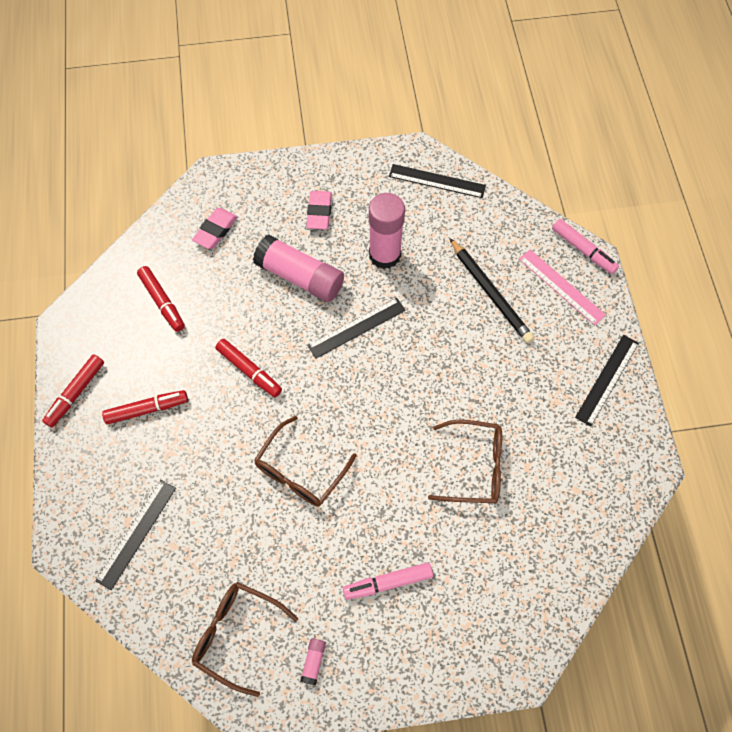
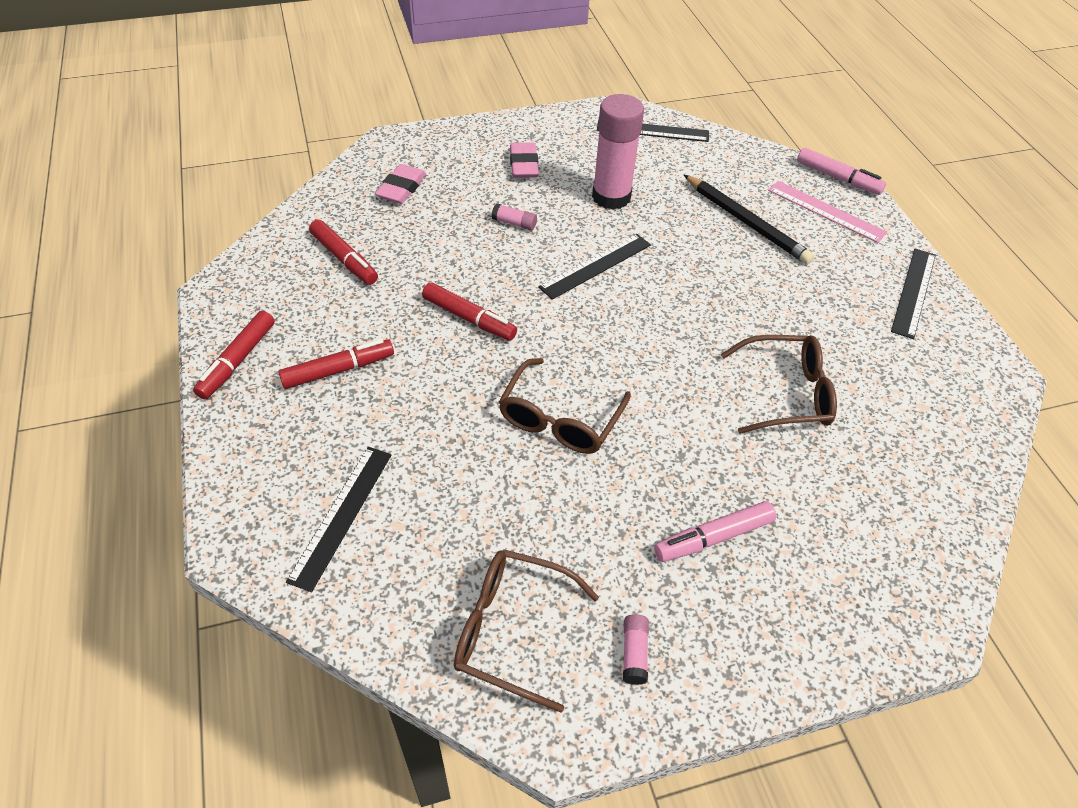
camera: 10 degrees left, 15 degrees down
pink glue stick [253,235,344,302] -> pink glue stick [492,203,537,231], size x0.40

